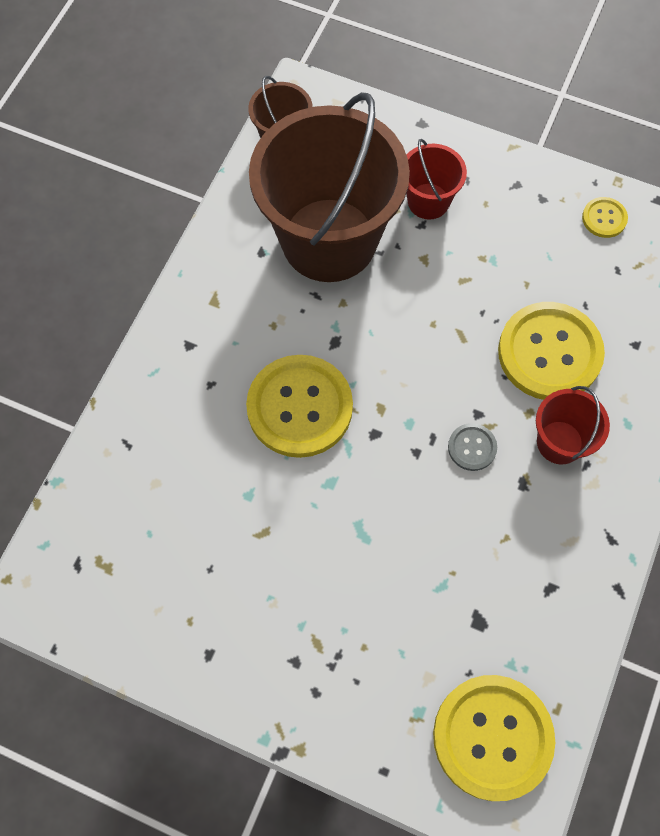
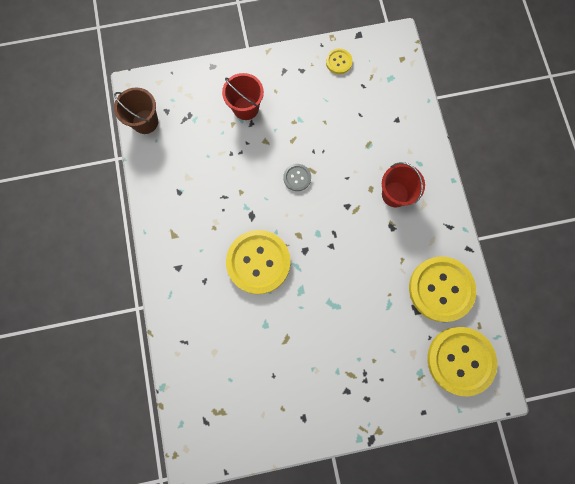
camera: 35 degrees left, 10 degrees up
brown bucket [249,92,410,282] -> none
grey button [448,423,497,471] -> grey button moved to [283,164,311,191]
yellow button [498,302,605,400] -> yellow button moved to [409,256,476,322]

